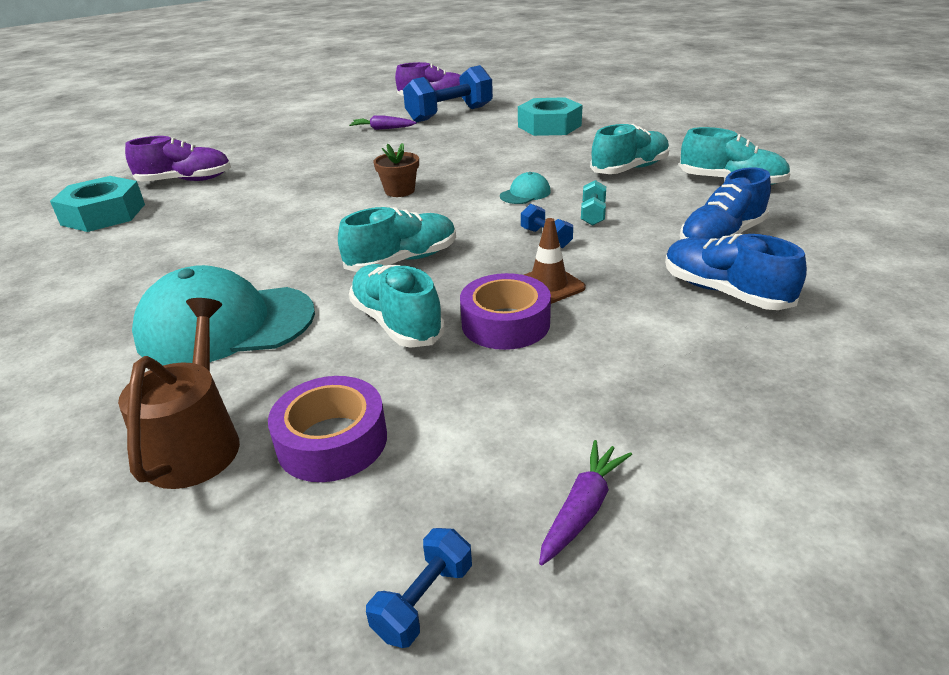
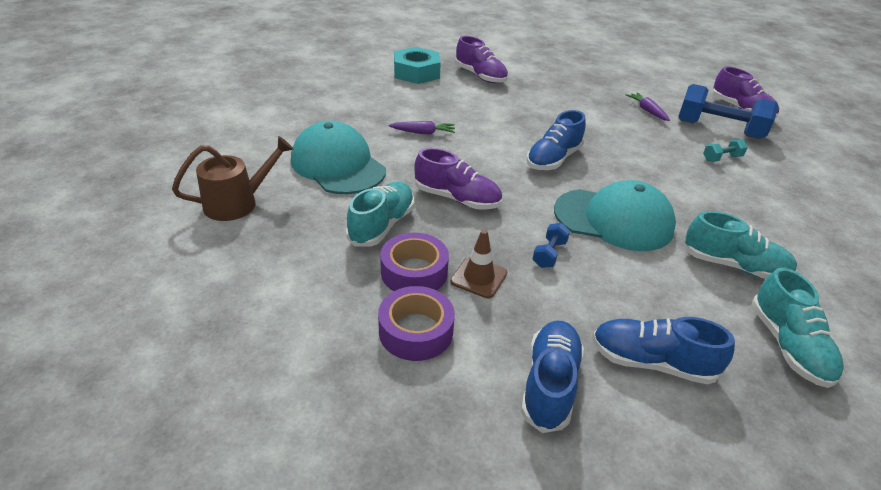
camera: 55 degrees right, 5 degrees up
purple tape [268,376,387,482] -> purple tape moved to [378,286,455,361]
turquoise shoe [338,207,456,272] -> purple shoe [414,148,502,210]
blue dumbbell [366,528,472,648] -> none
brown flower pot [373,143,419,197] -> blue shoe [526,110,586,170]
turquoise cap [500,172,551,204] -> turquoise cap [554,180,676,251], size x2.32
turquoise nut [518,97,583,136] -> none
purple carrot [539,440,632,565] -> purple carrot moved to [389,121,455,135]
turquoise dumbbell [581,180,606,226] -> turquoise dumbbell moved to [703,139,748,162]

